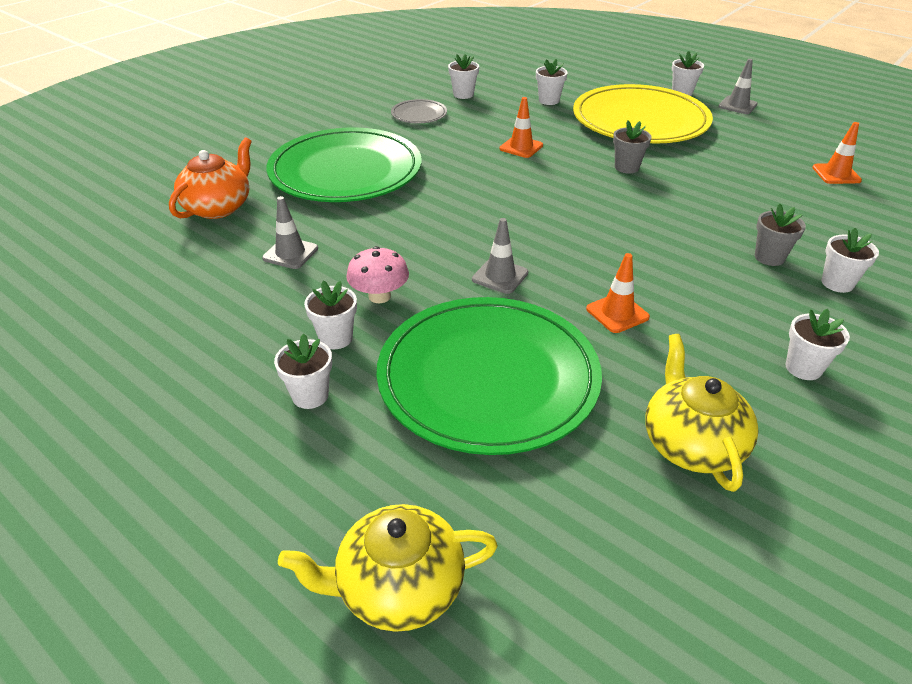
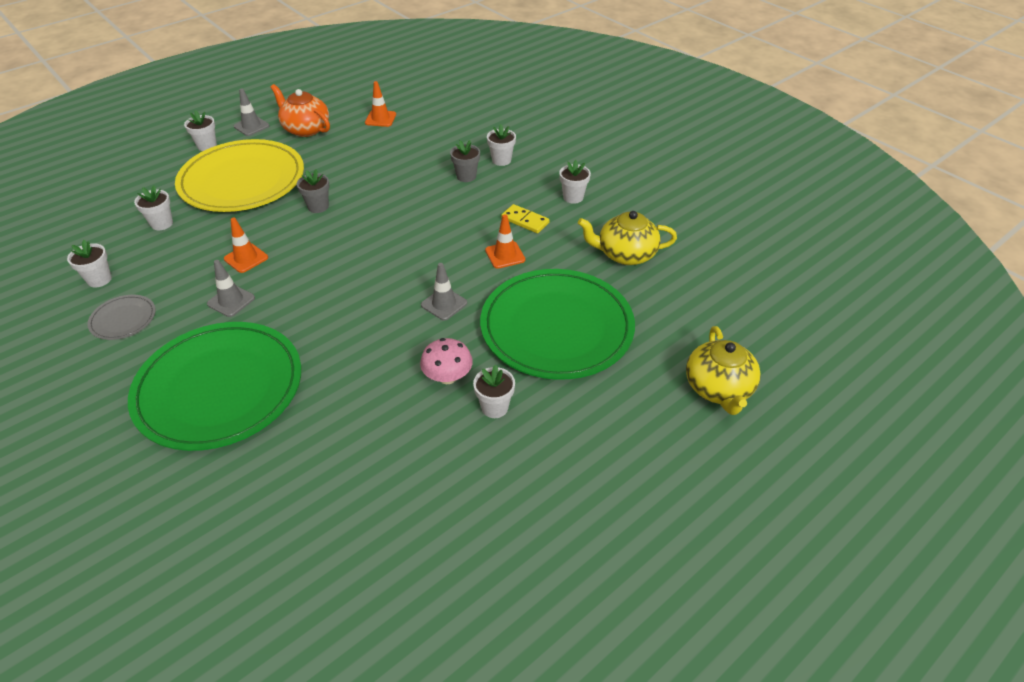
camera: 80 degrees left, 5 degrees up
orange teapot [169,137,252,219] -> orange teapot moved to [270,84,330,137]
grey traffic cone [262,196,318,269] -> grey traffic cone moved to [207,260,255,317]
white flower pot [274,334,332,409] -> none
none -> yellow domino [501,204,550,233]

